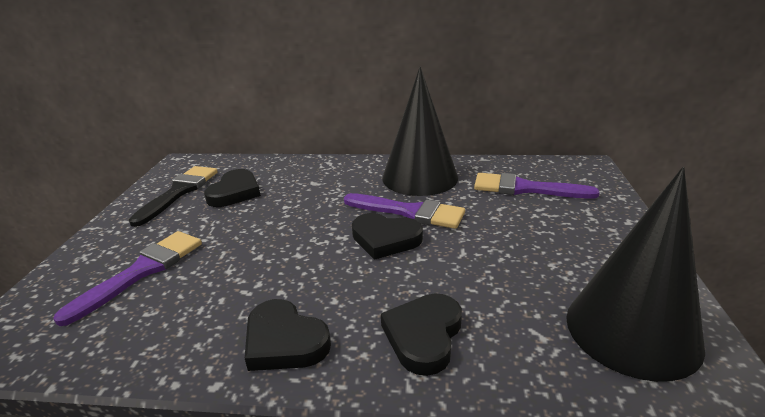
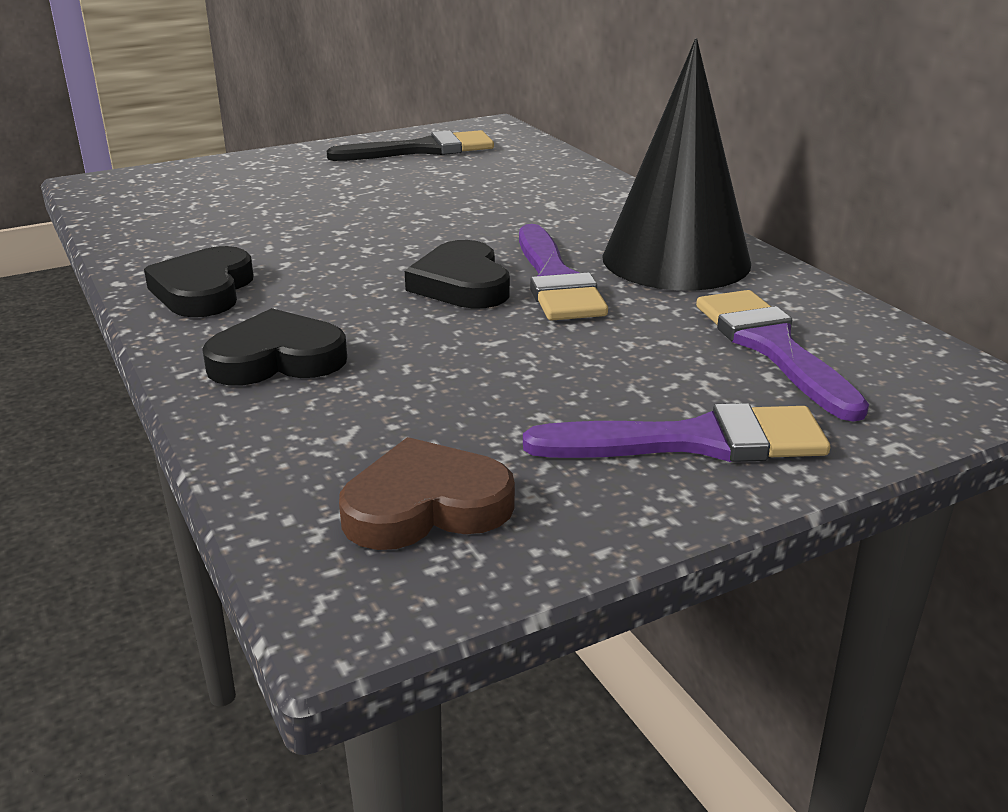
camera: 55 degrees right, 0 degrees up
purple brush [53,231,202,326] -> purple brush moved to [523,403,830,462]
black heart [204,169,261,207] -> none
black cone [566,167,705,382] -> brown heart [339,437,515,550]

